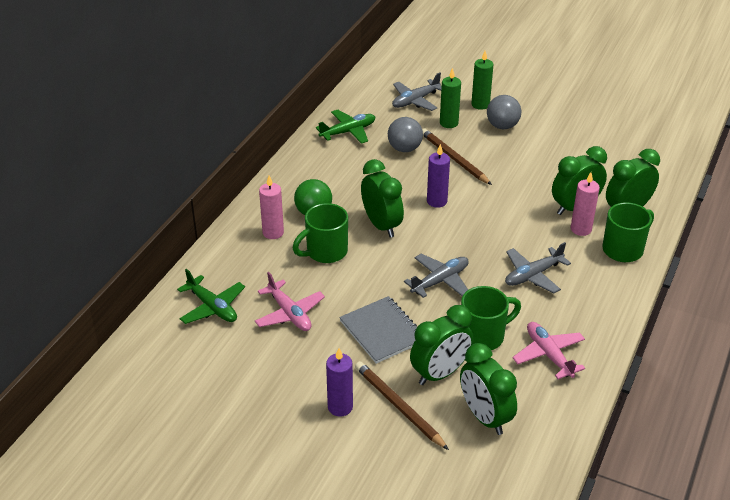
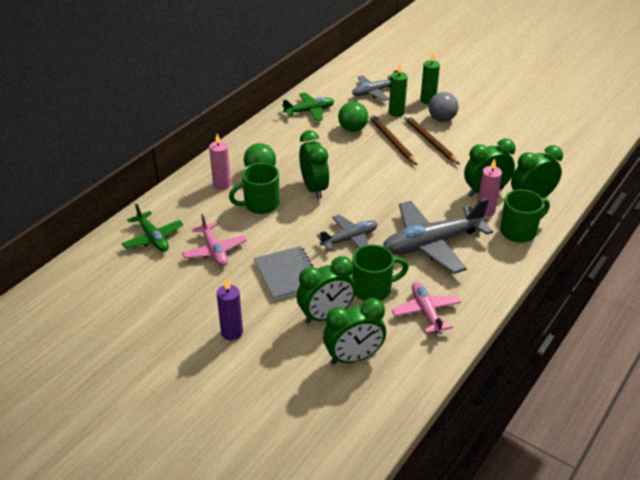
camera: 10 degrees right, 0 degrees up
brown pencil [355,361,449,450] -> brown pencil moved to [405,115,460,165]
grey ball [388,117,423,152] -> green ball [338,102,368,132]
purple candle [427,144,450,208] -> none
green clock [460,343,517,435] -> green clock turned 90 degrees counterclockwise [323,298,386,364]
grey plane [505,242,571,294] -> grey plane [383,198,493,274], size x1.75

